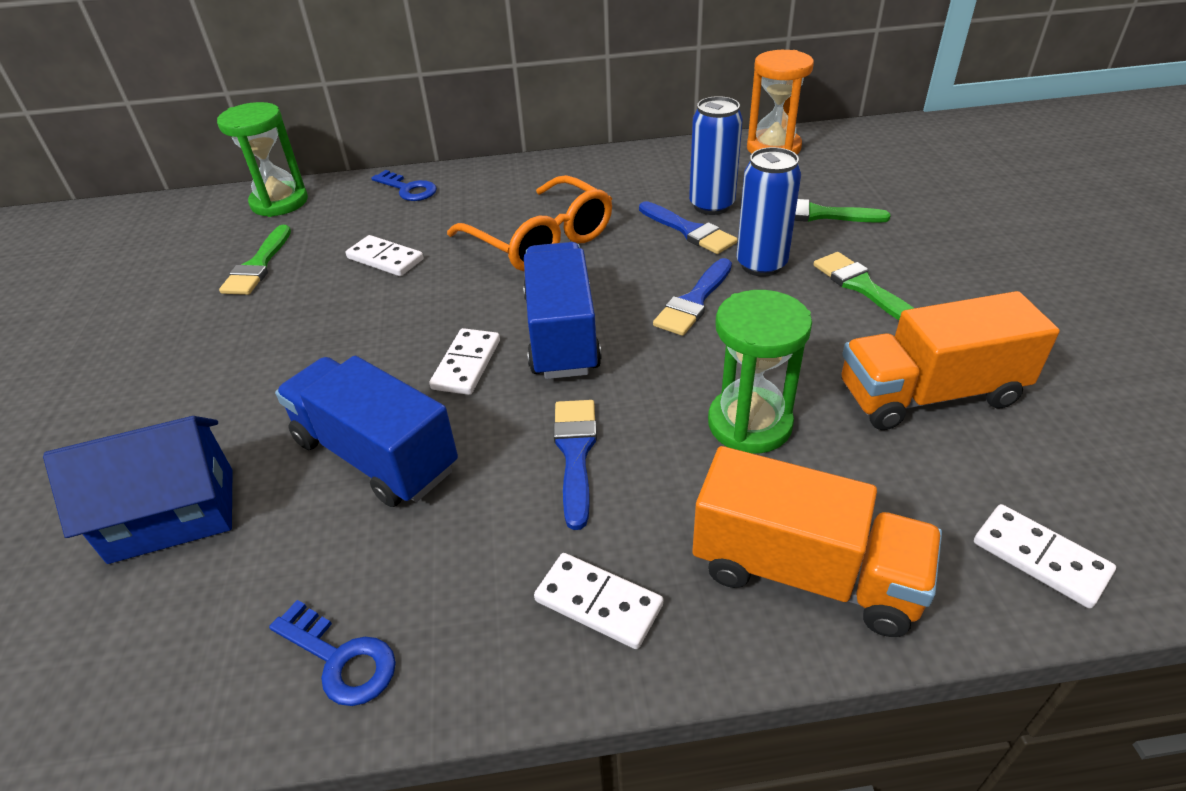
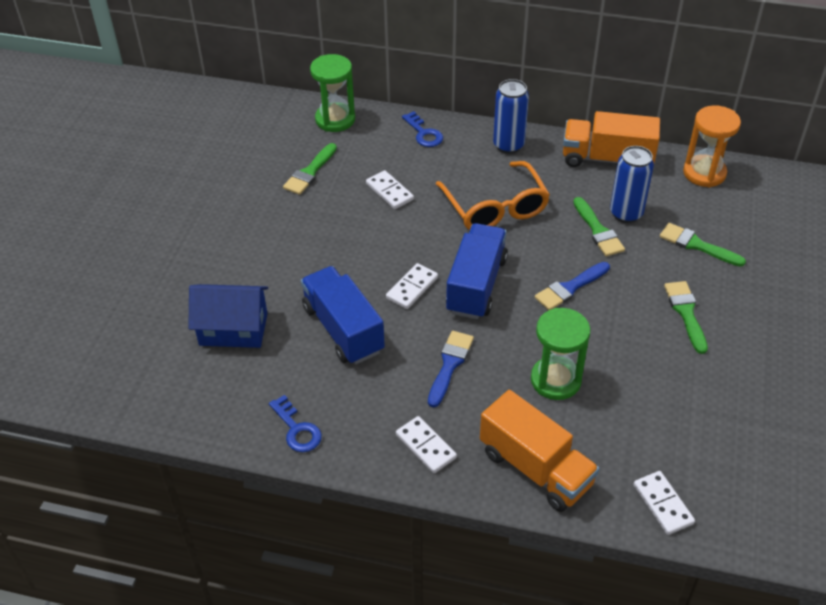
camera: 20 degrees right, 5 degrees up
blue brush [639,201,738,254] -> green brush [573,197,625,257]
blue can [737,147,801,277] -> blue can moved to [493,79,529,154]
orange truck [841,291,1060,430] -> orange truck moved to [563,111,660,167]

